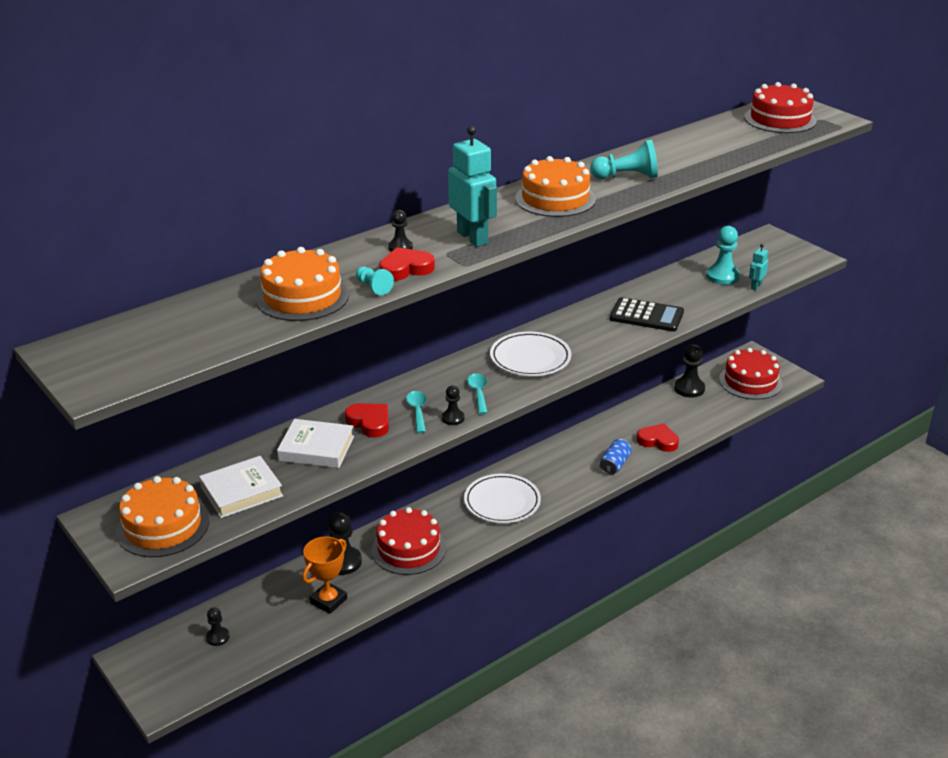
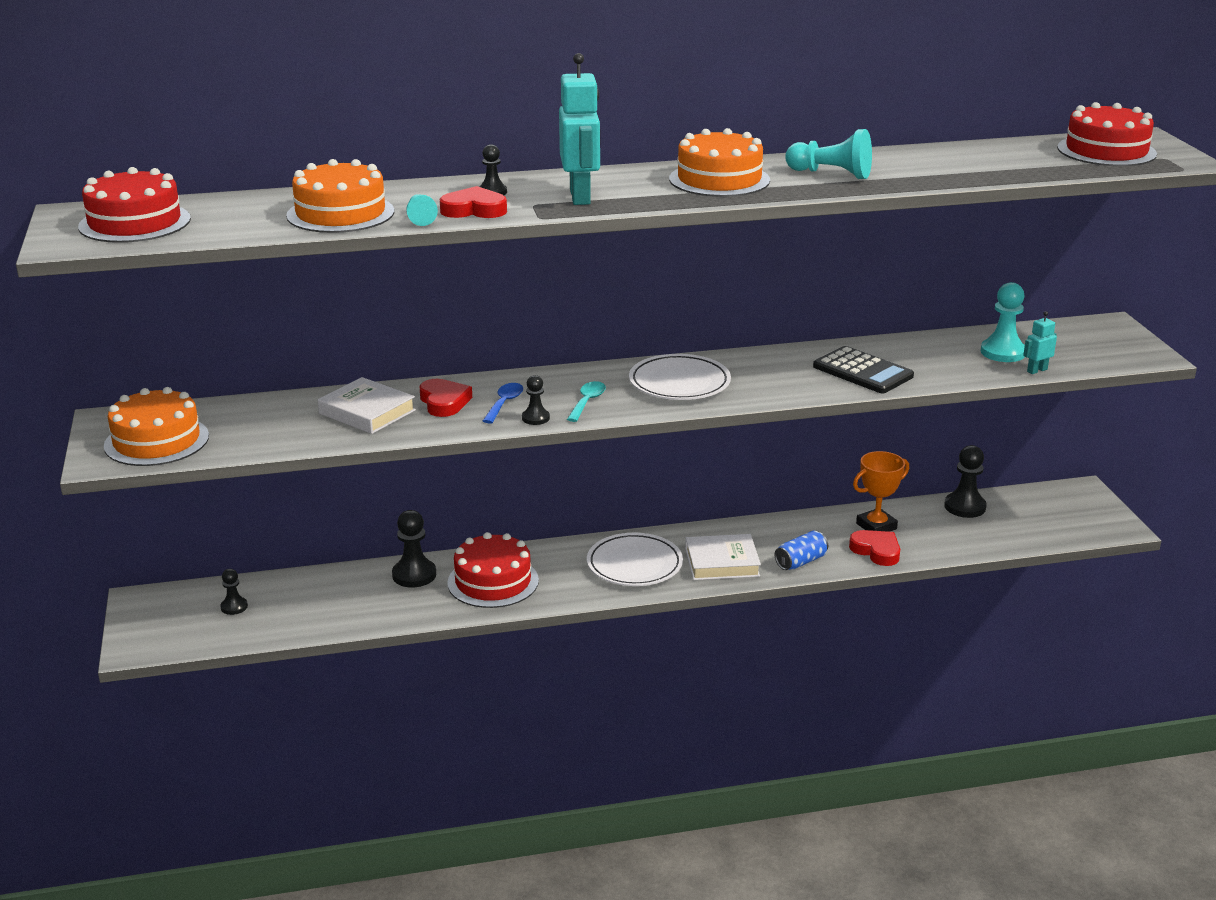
camera: 25 degrees right, 5 degrees down
white book [199,456,283,518] -> white book moved to [685,534,761,580]
orange trophy [302,537,347,614] -> orange trophy moved to [853,451,909,532]
turquoise spoon [406,391,427,433] -> blue spoon [483,383,523,424]
red cake [719,348,782,400] -> red cake moved to [78,167,191,243]

